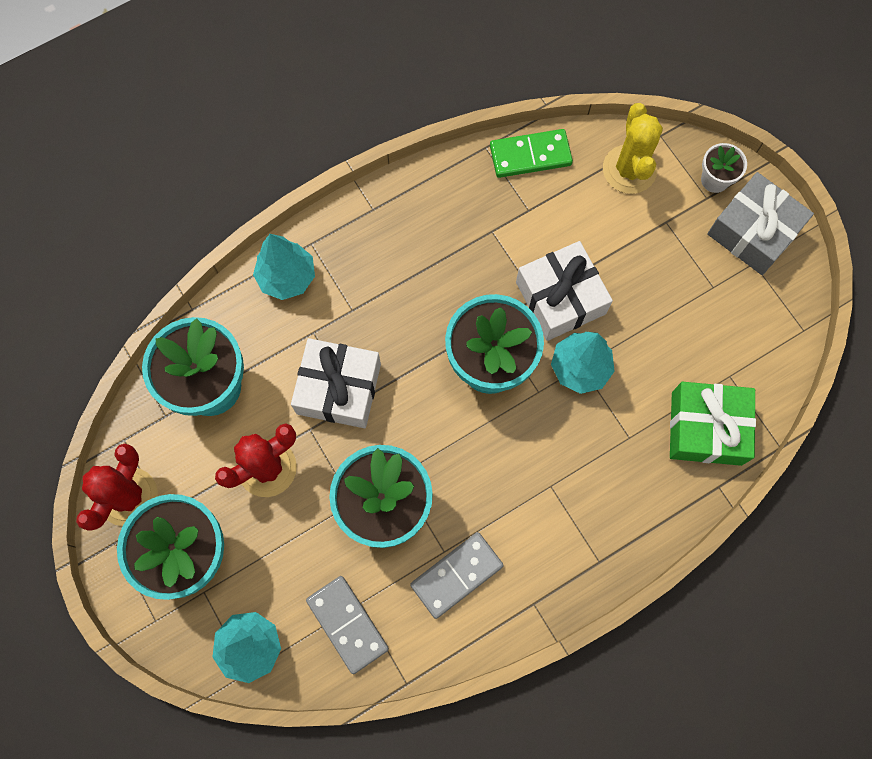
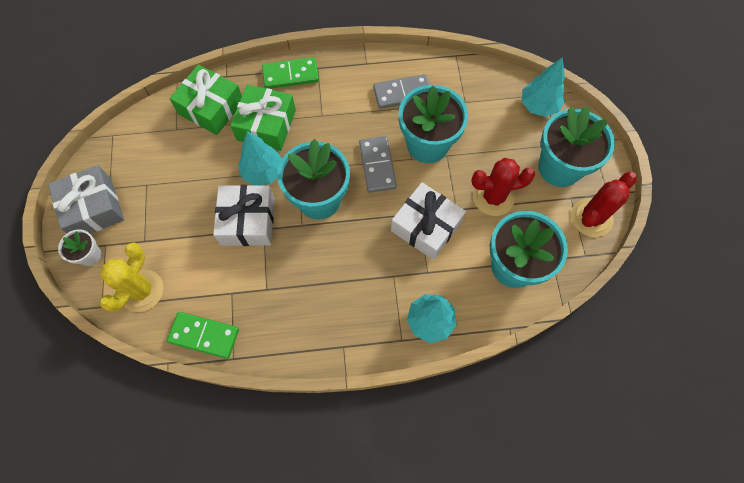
camera: 155 degrees left, 5 degrees down
grey domino [306,576,389,674] -> grey domino moved to [359,136,397,193]
none -> green gift [230,85,296,151]
none -> green domino [262,57,319,89]

